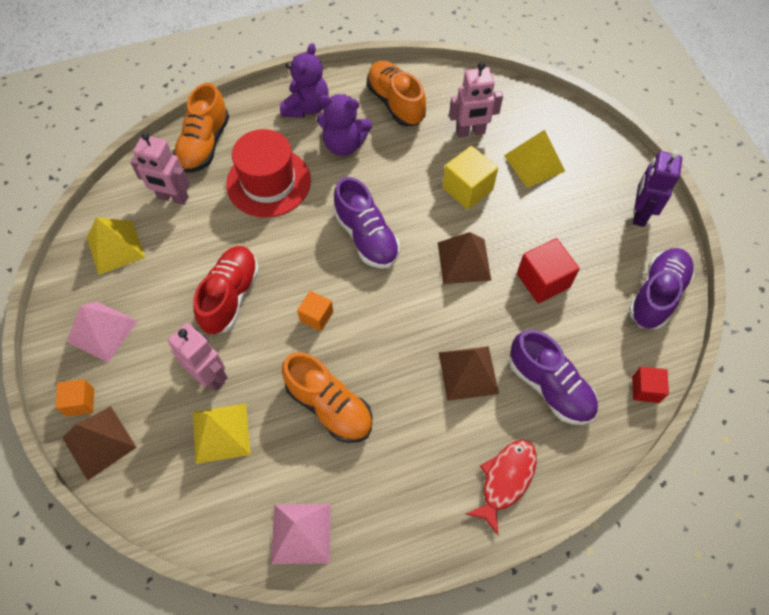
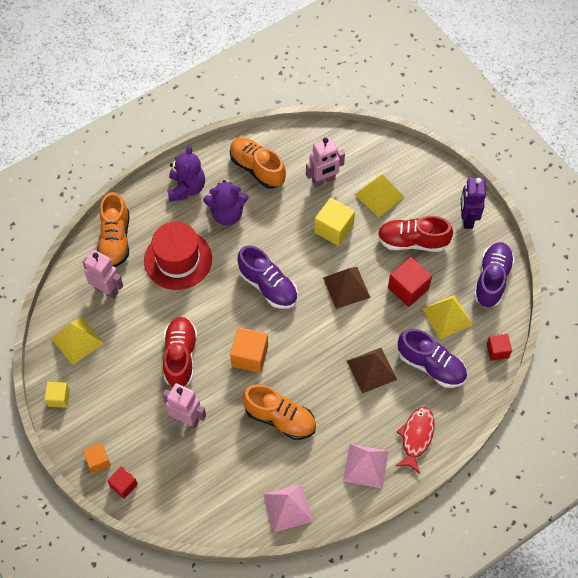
camera: 15 degrees left, 0 degrees up
brown pyramid [63,406,137,481] -> red cube [107,466,138,499]
pink pyramid [67,302,138,362] -> pink pyramid moved to [343,444,389,489]
pink robot [130,132,190,205] -> pink robot turned 150 degrees counterclockwise [83,250,123,299]
yellow pyramid [193,403,251,464] -> yellow pyramid moved to [422,295,473,339]
orange cube [297,290,333,331] -> orange cube [230,327,268,373], size x1.61
none -> yellow cube [45,382,70,408]
none -> red shoe [377,216,453,252]

